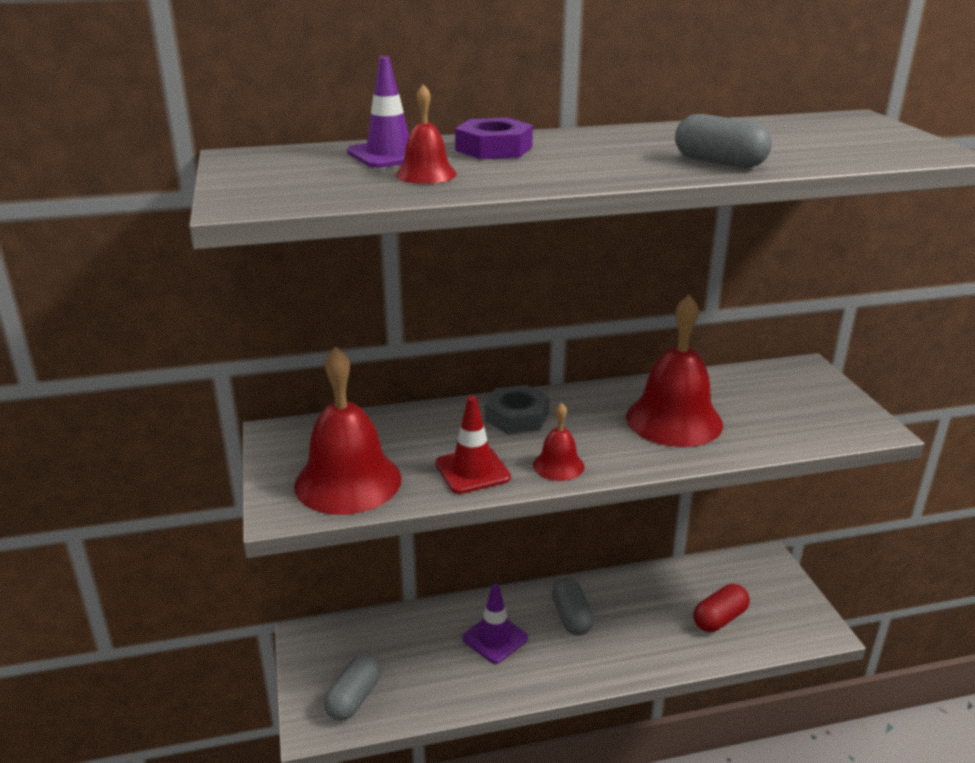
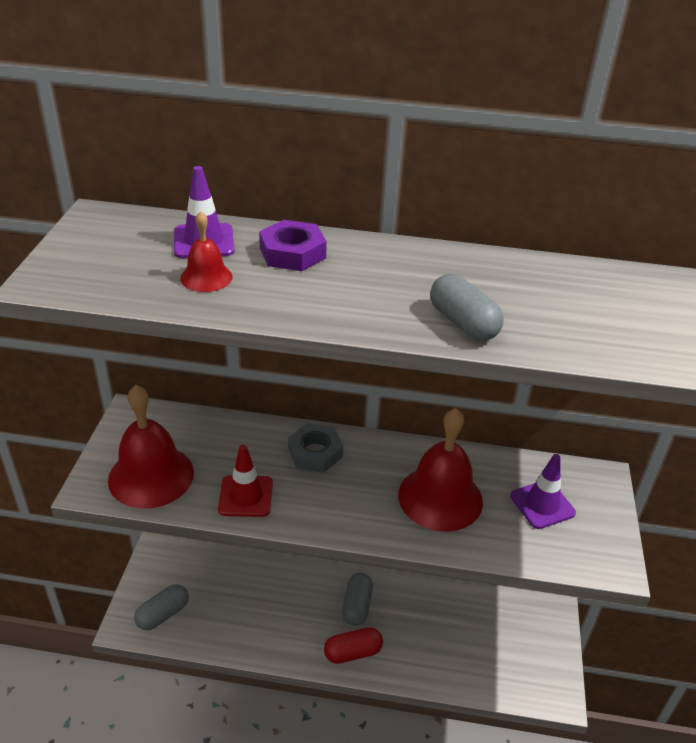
camera: 20 degrees right, 10 degrees up
purple traffic cone [462,584,528,664] -> purple traffic cone moved to [510,454,576,529]
red bell [533,403,584,481] -> none
red capsule [693,584,750,632] -> red capsule moved to [324,627,383,664]

